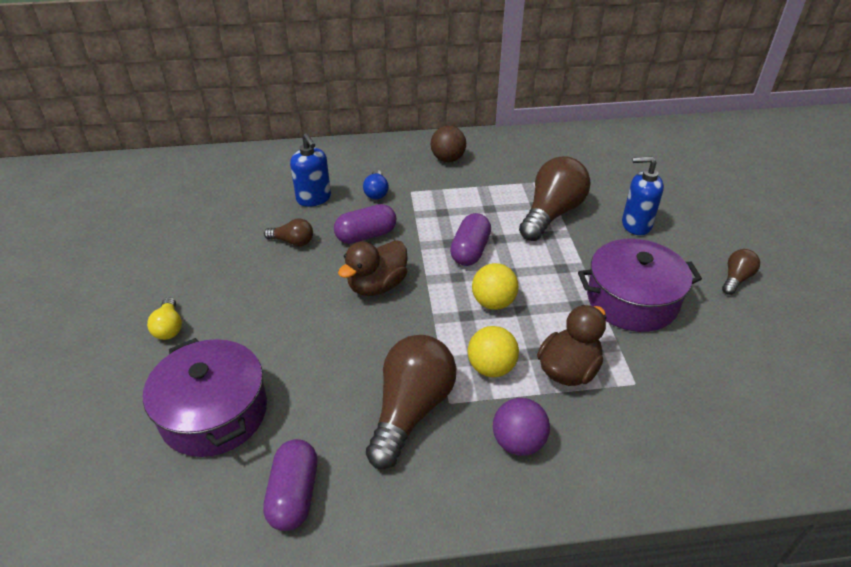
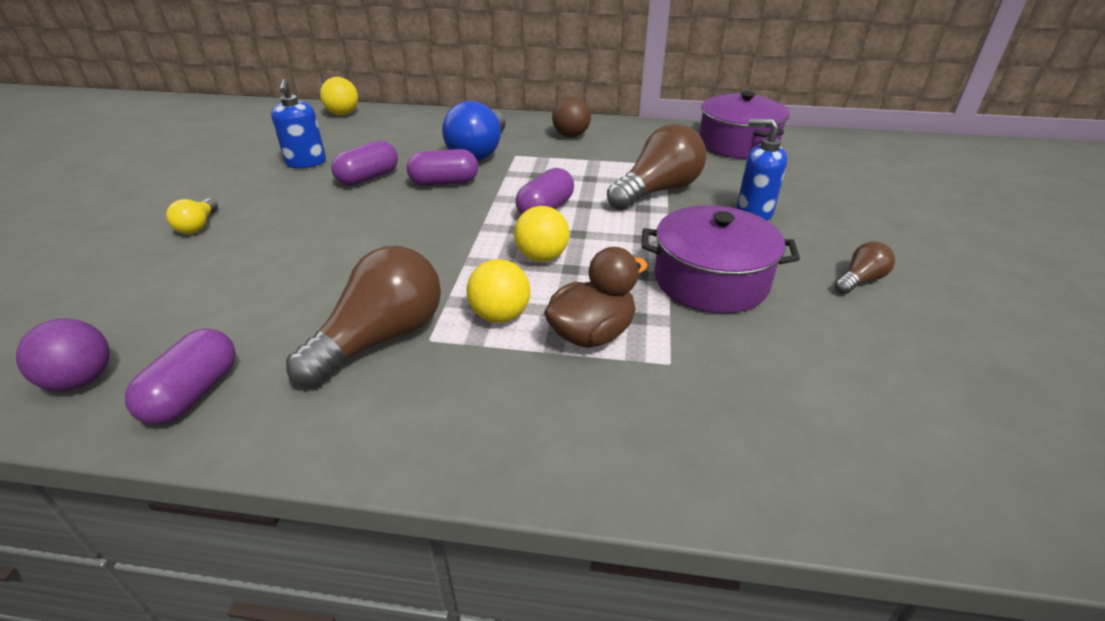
camera: 15 degrees right, 5 degrees down
purple pot [143,338,267,457] -> purple pot moved to [699,91,790,159]
brown light bulb [264,219,313,246] -> purple capsule [331,141,398,186]
blue soap dispenser [290,133,331,207] -> blue soap dispenser moved to [271,79,326,168]
brown duck [338,240,408,296] -> none
blue light bulb [363,170,389,200] -> blue light bulb [442,101,506,161], size x2.05
purple ball [493,398,550,456] -> purple ball moved to [16,319,110,391]
none -> yellow ball [320,77,358,115]

